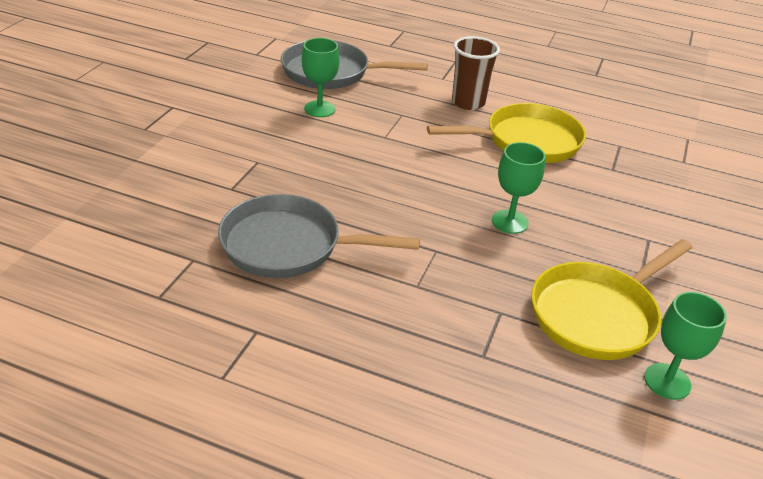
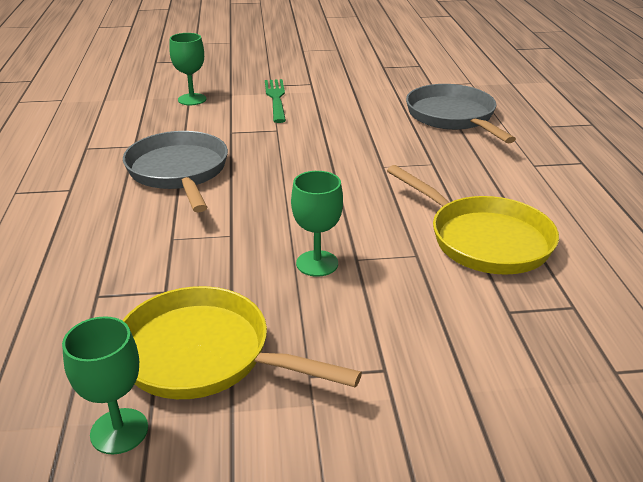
camera: 65 degrees right, 5 degrees down
green goblet [302,38,340,117] -> green goblet moved to [169,33,207,105]
brown cup [452,36,500,110] -> none
none -> green fork [265,79,286,123]

